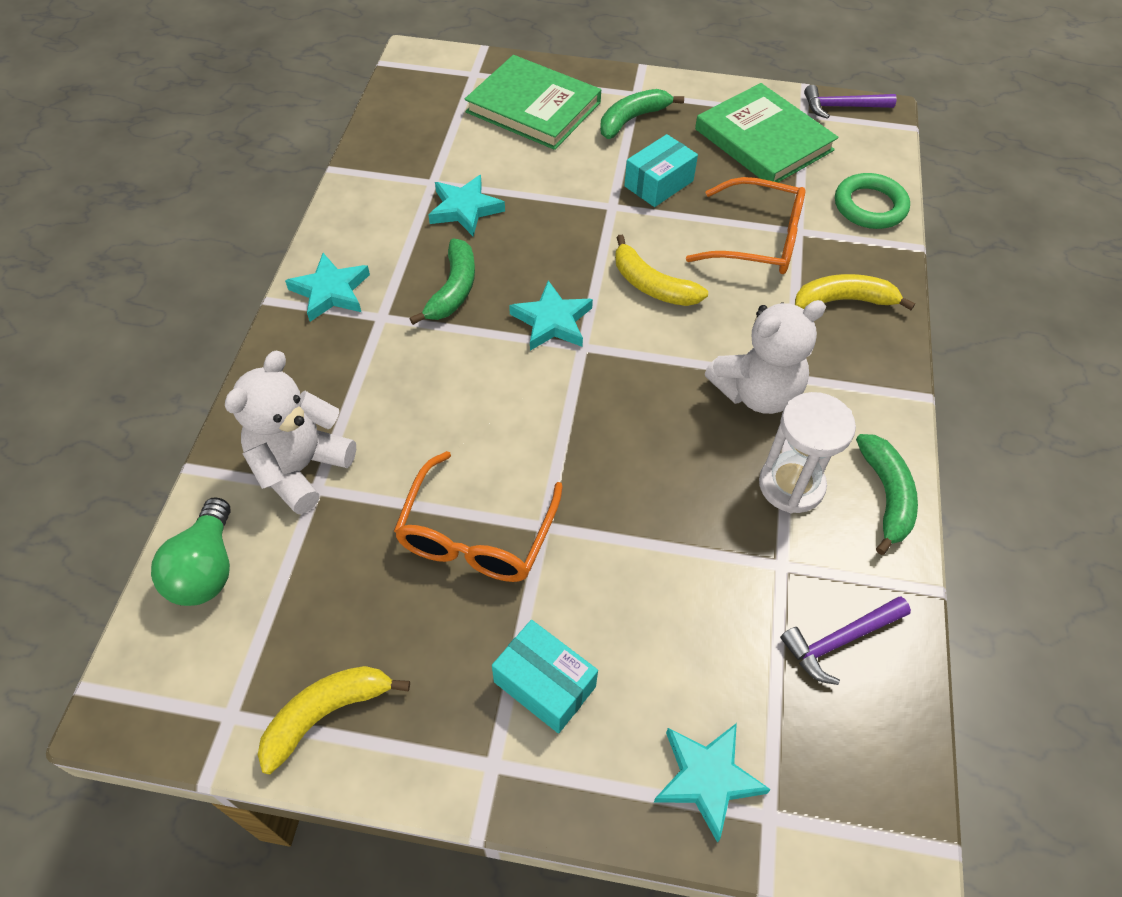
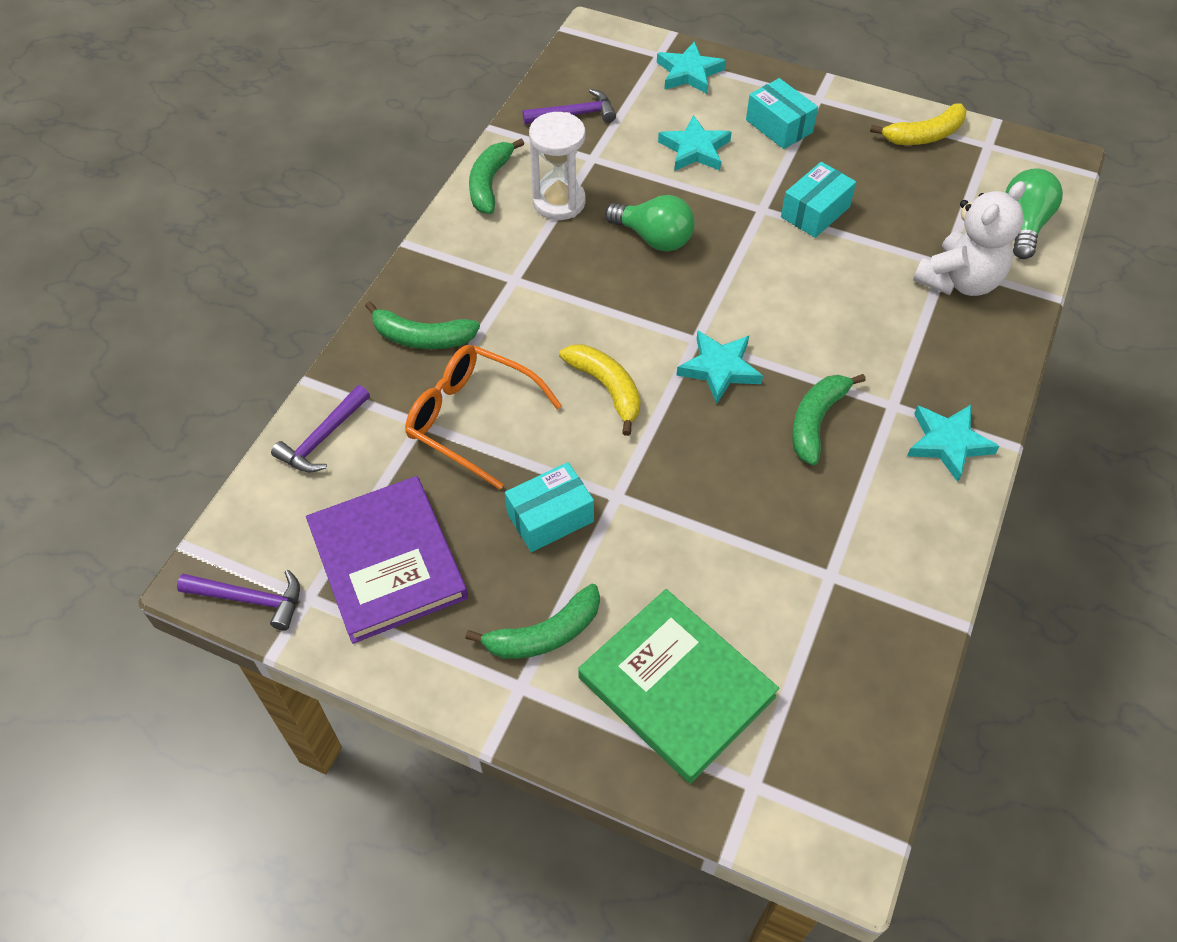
camera: 165 degrees left, 0 degrees up
orange glasses [394,451,563,582] -> turquoise box [781,162,856,238]
turquoise star [428,175,505,236] -> turquoise star moved to [658,115,732,171]
green book [695,83,838,183] -> purple book [306,476,468,644]
white teddy bear [705,300,826,414] -> none
yellow banana [795,274,915,310] -> green banana [365,301,480,349]
green ring [835,173,910,229] -> purple hammer [271,385,370,472]
none -> green light bulb [605,195,695,252]

